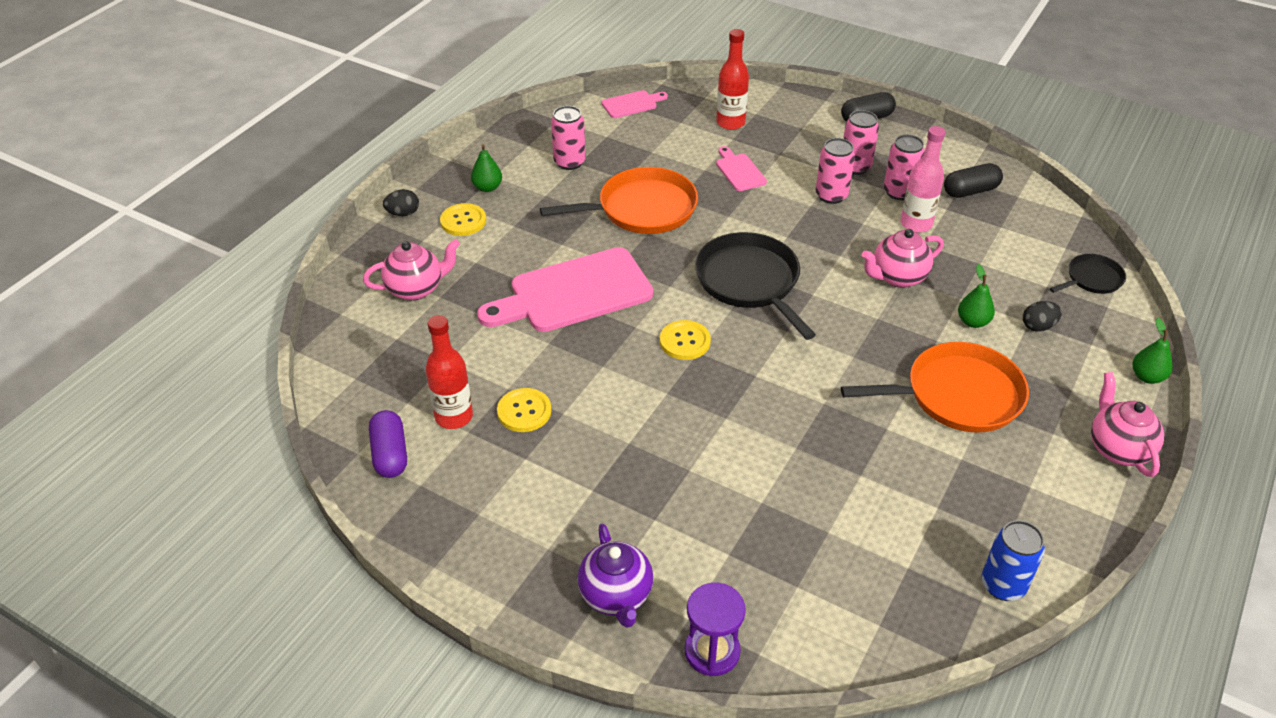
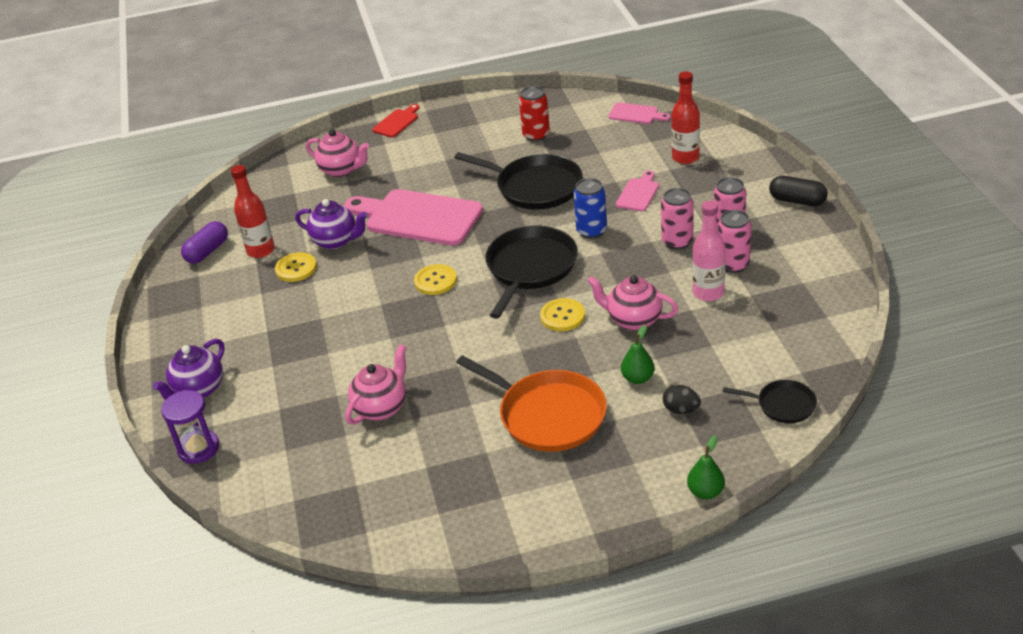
camera: 50 degrees right, 5 degrees down
black egg [383,189,419,216] -> red cutting board [372,104,420,138]
yellow button [440,203,486,236] -> yellow button moved to [540,298,585,331]
green pear [471,145,502,192] -> none
orange pan [540,167,698,234] -> black pan [454,152,583,210]
pink can [551,106,586,170] -> red can [519,86,550,142]
black capsule [944,163,1003,198] -> none
blue can [982,520,1045,601] -> blue can moved to [574,178,607,239]
pink teapot [1091,372,1164,477] -> pink teapot moved to [345,344,406,425]
none -> purple teapot [295,199,368,250]

